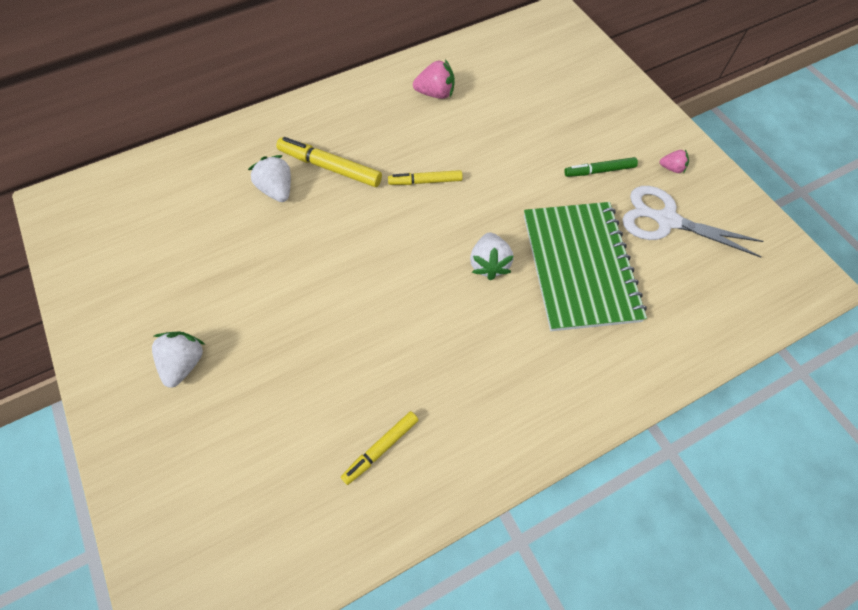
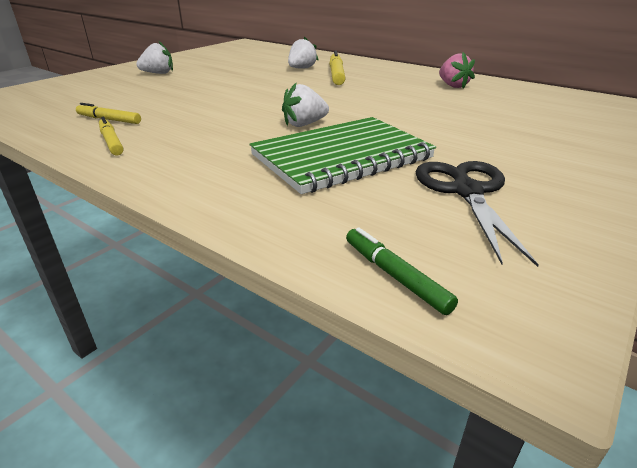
camera: 65 degrees right, 30 degrees down
yellow marker [388,170,463,185] -> yellow marker moved to [99,117,124,155]
green marker [564,157,638,177] -> green marker moved to [346,228,458,315]
white scissors [622,186,764,258] -> black scissors [416,161,539,267]
pink strawberry [660,149,689,174] -> none

